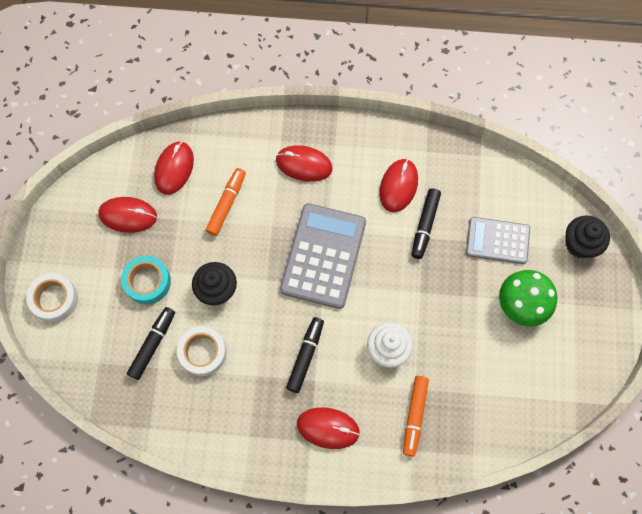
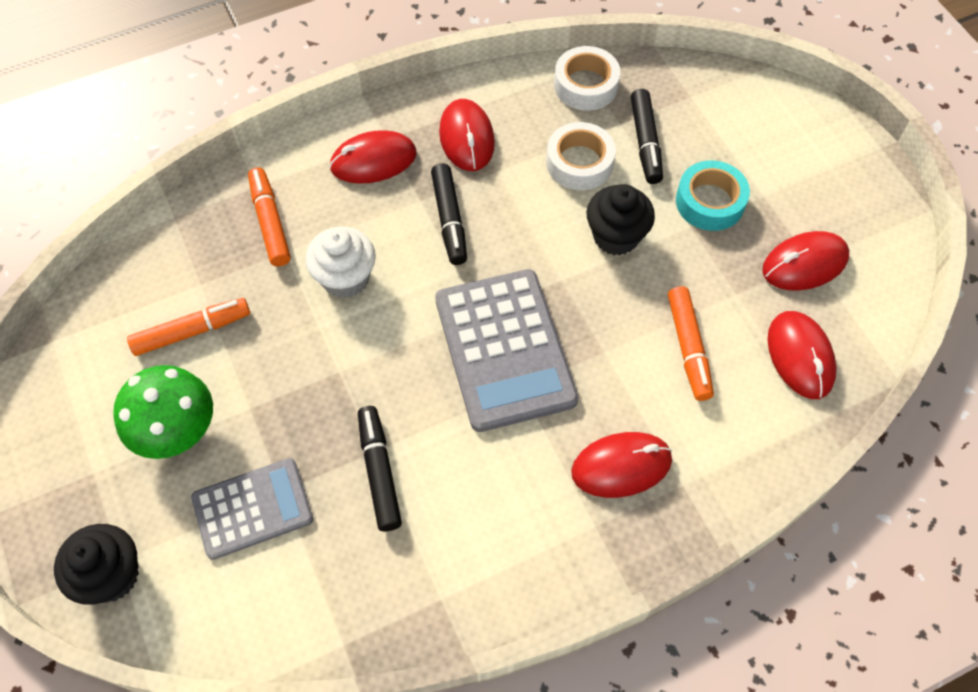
camera: 150 degrees right, 10 degrees down
white tape [26,273,78,322] -> white tape moved to [554,46,620,111]
red mouse [379,159,418,212] -> red mouse moved to [439,99,495,171]
none -> orange marker [127,298,250,356]

